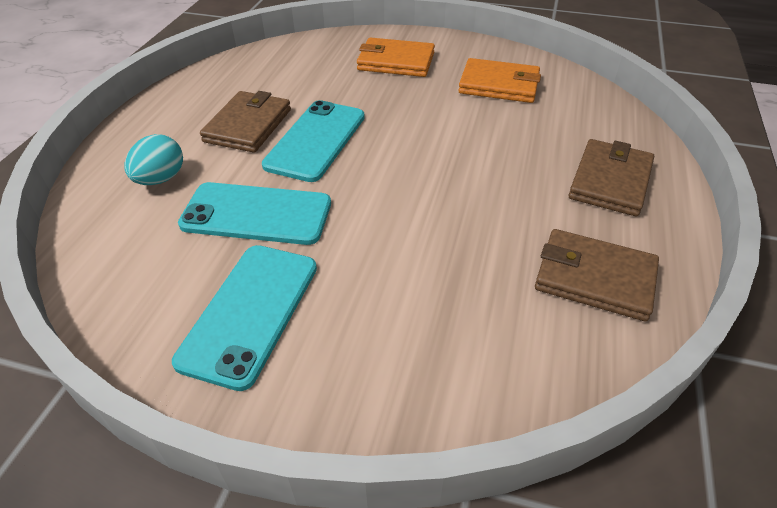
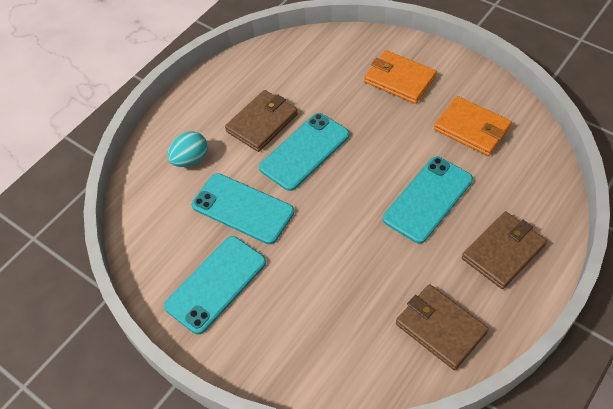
camera: 25 degrees right, 10 degrees up
none -> turquoise phone [383,157,473,244]

